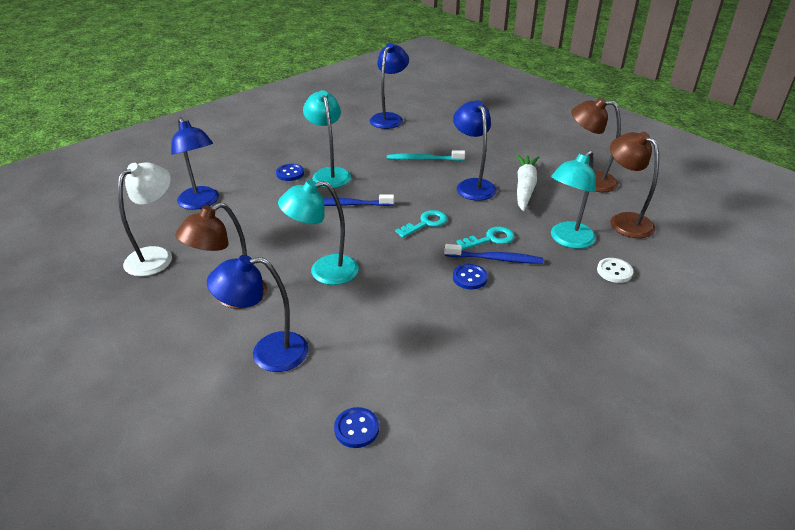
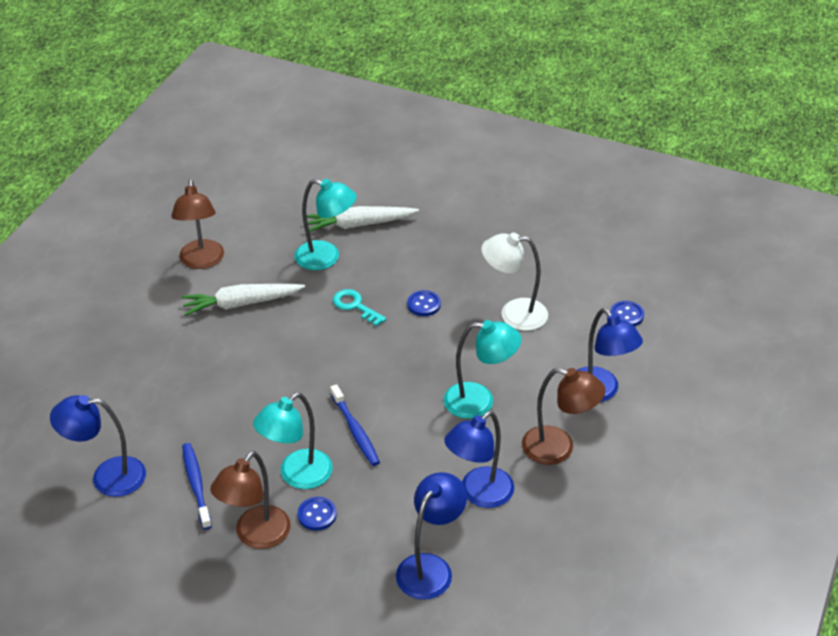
camera: 115 degrees left, 5 degrees up
white lamp [118,162,172,276] -> white lamp moved to [481,233,548,331]
turquoise lamp [278,180,359,285] -> turquoise lamp turned 45 degrees counterclockwise [444,320,522,419]
turquoise toothbrush [387,150,465,161] -> none
turquoise key [395,210,447,238] -> none
blue toothbrush [445,244,543,264] -> blue toothbrush moved to [182,443,212,529]
blue lamp [453,100,497,201] -> blue lamp moved to [444,411,514,508]
white button [597,258,633,283] -> white carrot [307,206,419,232]
brown lamp [610,132,659,238] -> brown lamp moved to [210,451,291,549]

